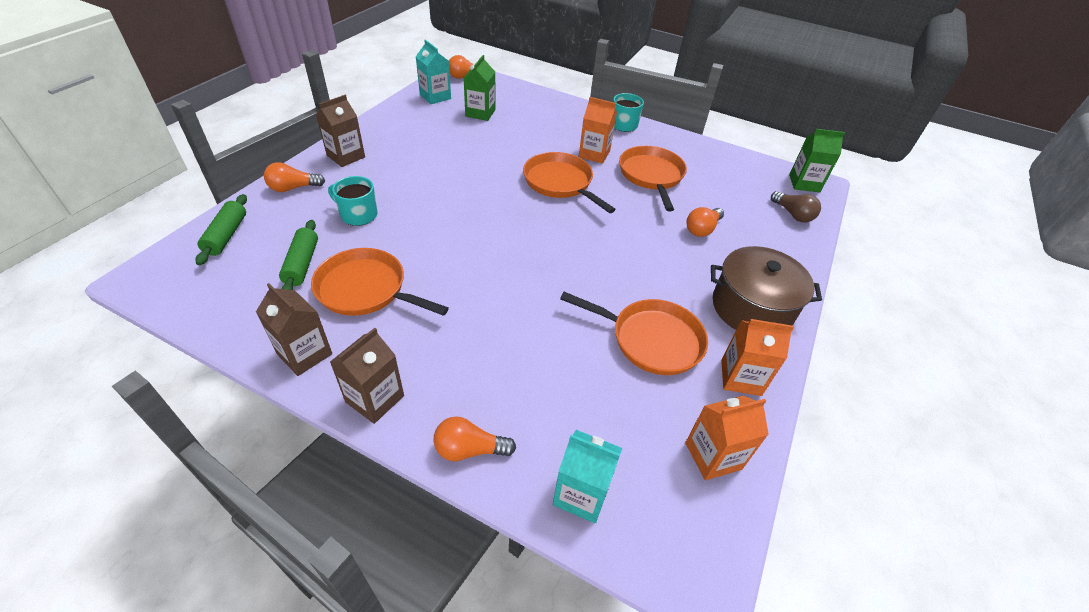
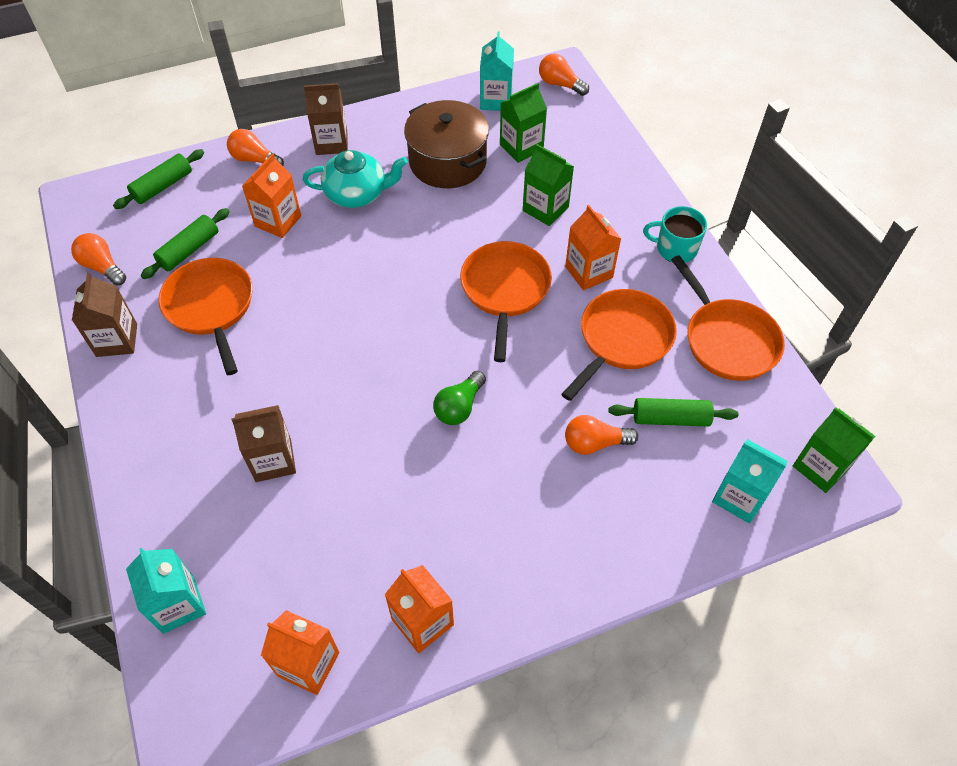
camera: 45 degrees right, 10 degrees up
turquoise mug [328,176,377,226] -> orange carton [242,153,301,238]
brown carton [330,328,404,424] -> brown carton moved to [231,405,296,482]
orange light bulb [433,416,516,461] -> orange light bulb moved to [71,233,126,286]
orange pan [560,292,708,375] -> orange pan moved to [671,255,785,381]
brown pot [711,246,822,330] -> brown pot moved to [404,100,489,188]
brown light bulb [771,191,821,222] -> turquoise carton [712,439,788,524]
none -> turquoise teapot [303,150,408,208]
none -> green light bulb [433,371,486,425]
none -> green carton [523,144,574,226]
none -> green rolling pin [609,398,738,427]

